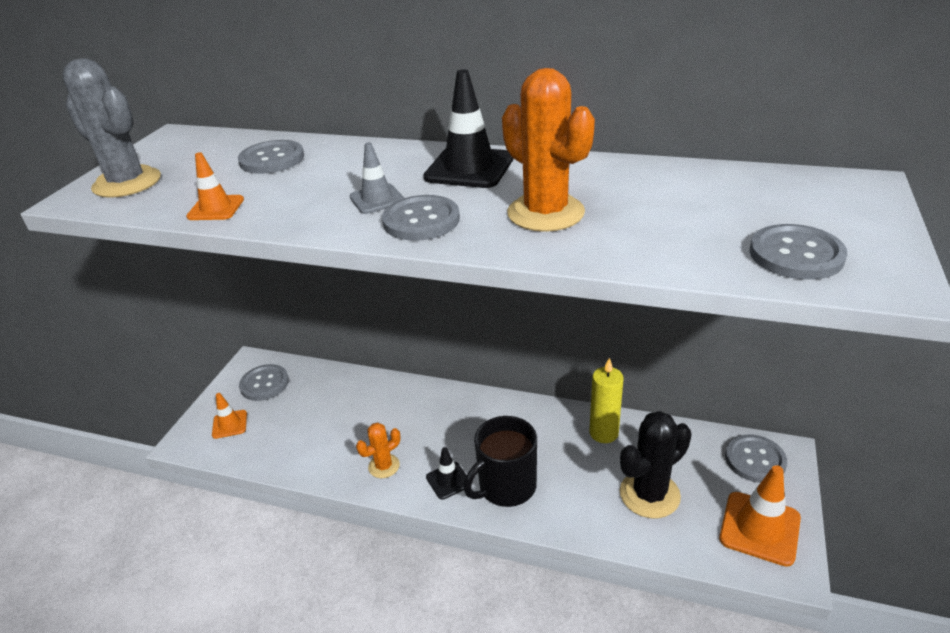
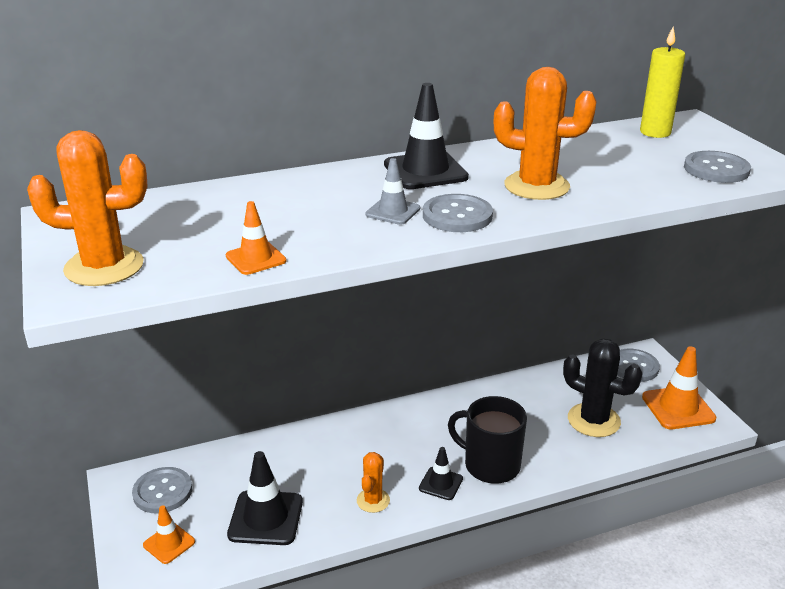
camera: 40 degrees left, 5 degrees down
grey cactus [62,58,161,198] -> orange cactus [27,130,148,286]
grey button [238,140,304,174] -> none
black mug [464,416,537,507] -> black mug turned 105 degrees clockwise [448,396,527,484]
yellow candle [590,358,624,443] -> yellow candle moved to [640,26,685,138]
black cactus [620,411,692,518] -> black cactus turned 75 degrees counterclockwise [563,339,643,437]
none -> black traffic cone [227,451,303,545]

